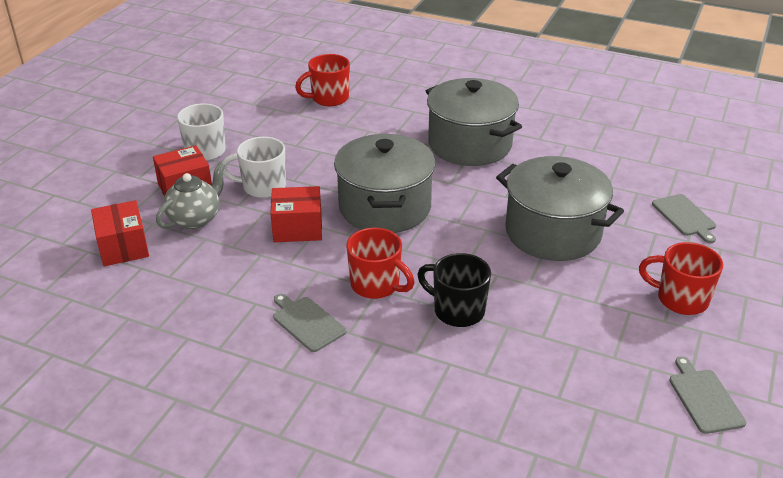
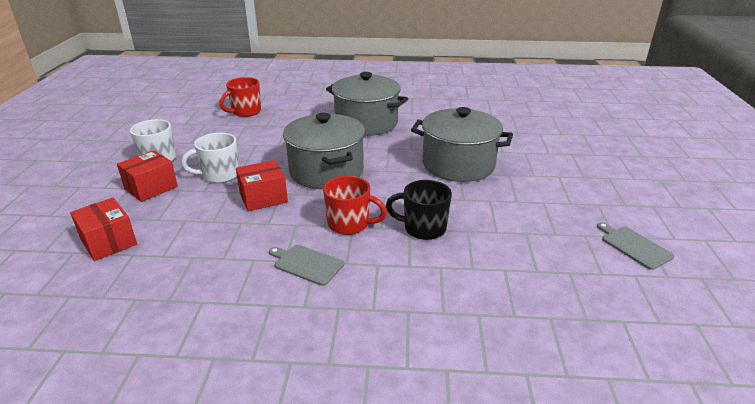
camera: 20 degrees left, 5 degrees down
grey teapot [156,162,225,230] -> none
red mug [639,242,723,315] -> none
grey cutting board [652,194,716,243] -> none

